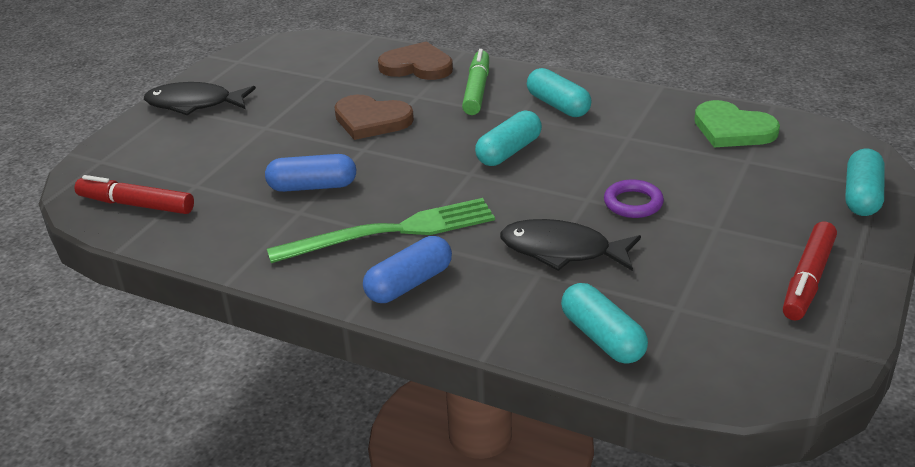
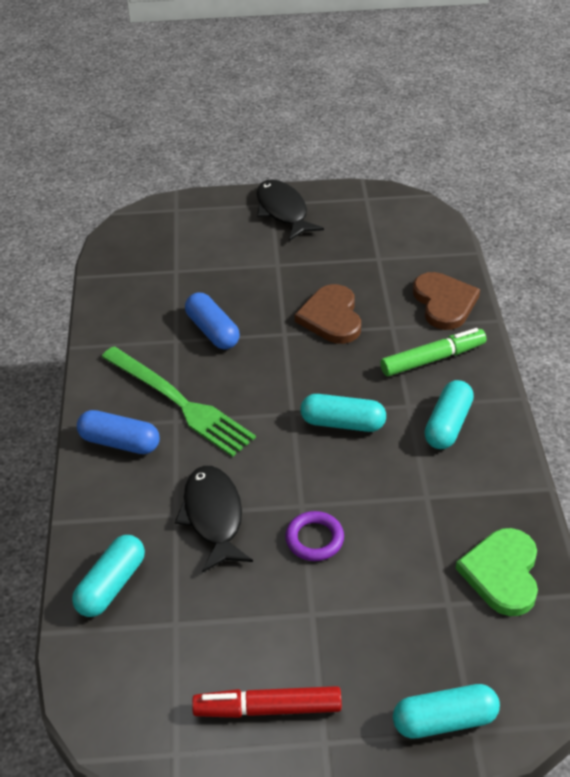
camera: 60 degrees right, 10 degrees up
red marker [74,175,194,214] -> none

